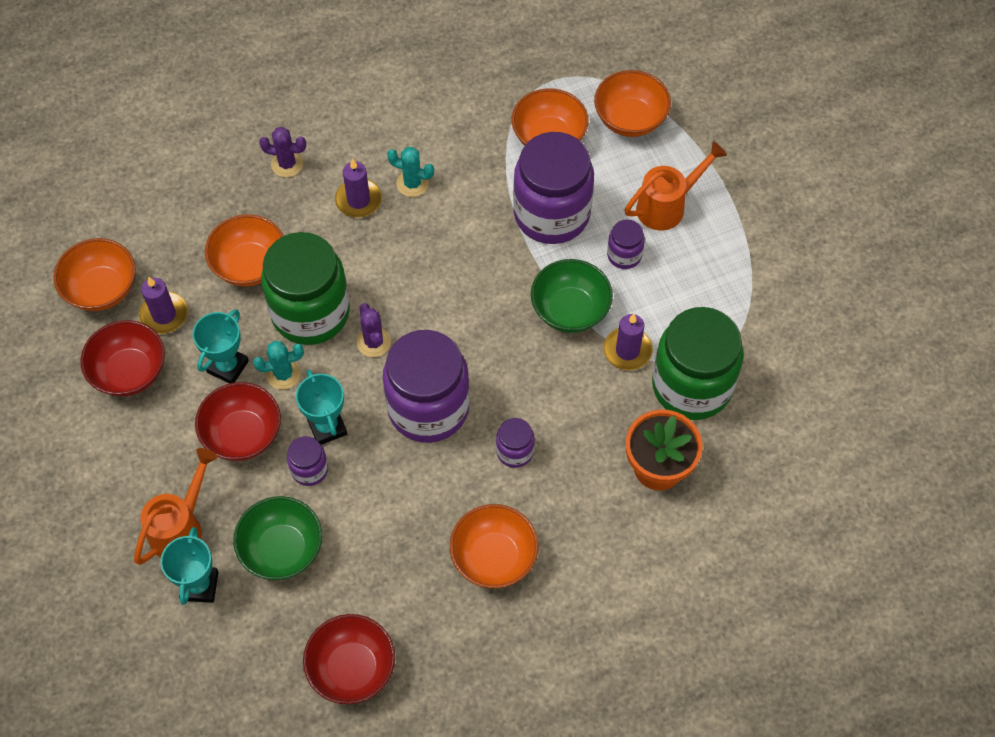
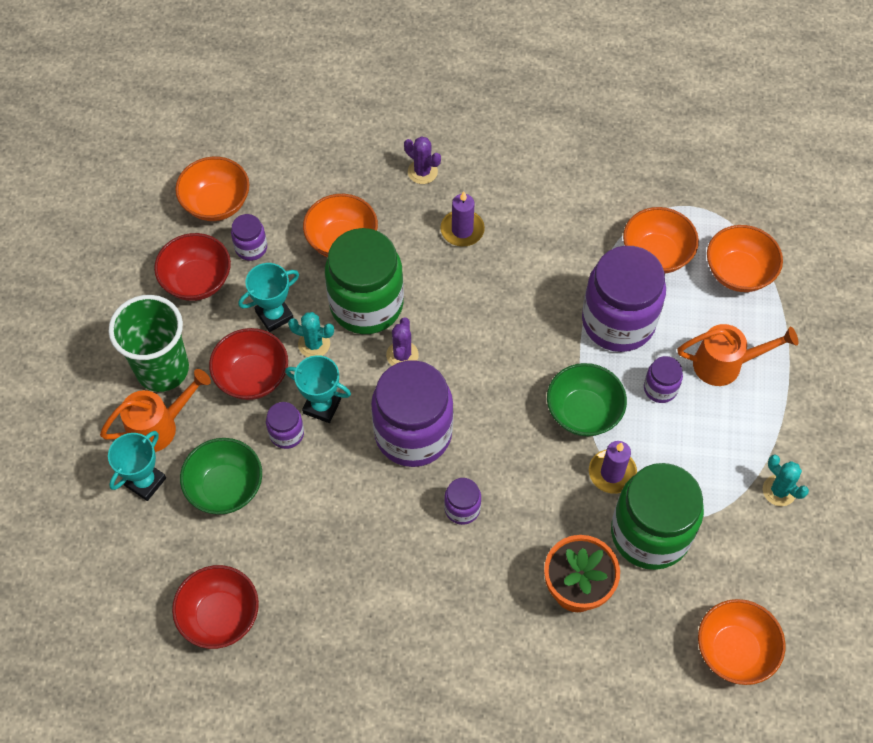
camera: 30 degrees right, 0 degrees up
purple candle [139,277,188,334] -> purple jar [231,214,267,261]
turquoise trophy [296,369,347,445] -> turquoise trophy turned 75 degrees counterclockwise [285,355,351,423]
turquoise cactus [387,147,434,197] -> turquoise cactus moved to [763,455,809,506]
orange bowl [450,504,538,588] -> orange bowl moved to [698,599,785,685]
none -> green cup [108,295,189,392]

